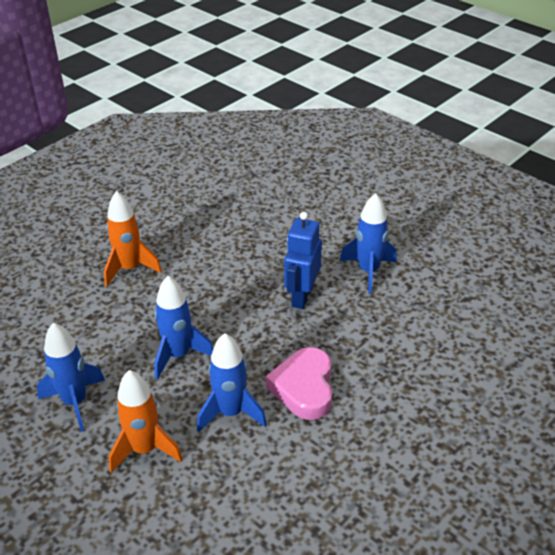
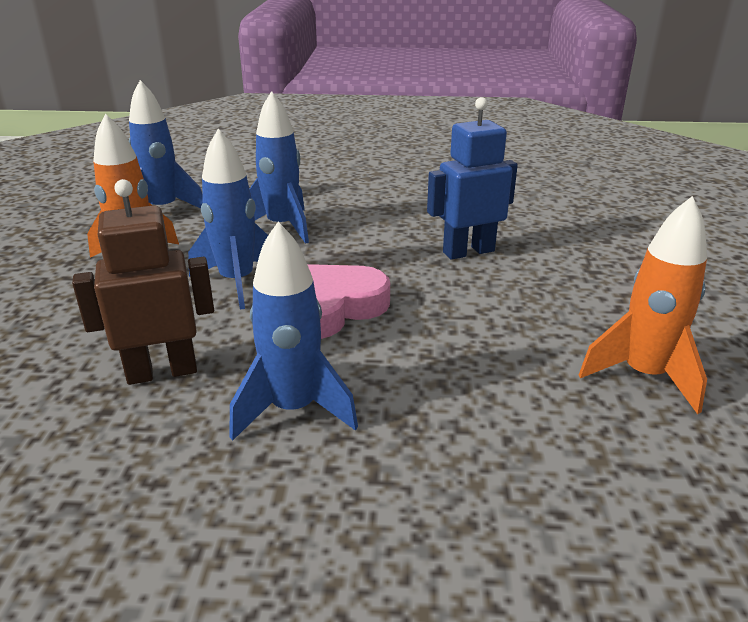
camera: 50 degrees right, 10 degrees down
orange rocket [104,191,162,287] -> orange rocket moved to [579,196,707,414]
blue rocket [340,193,397,294] -> blue rocket moved to [230,222,358,441]
none -> brown robot [72,179,214,385]

